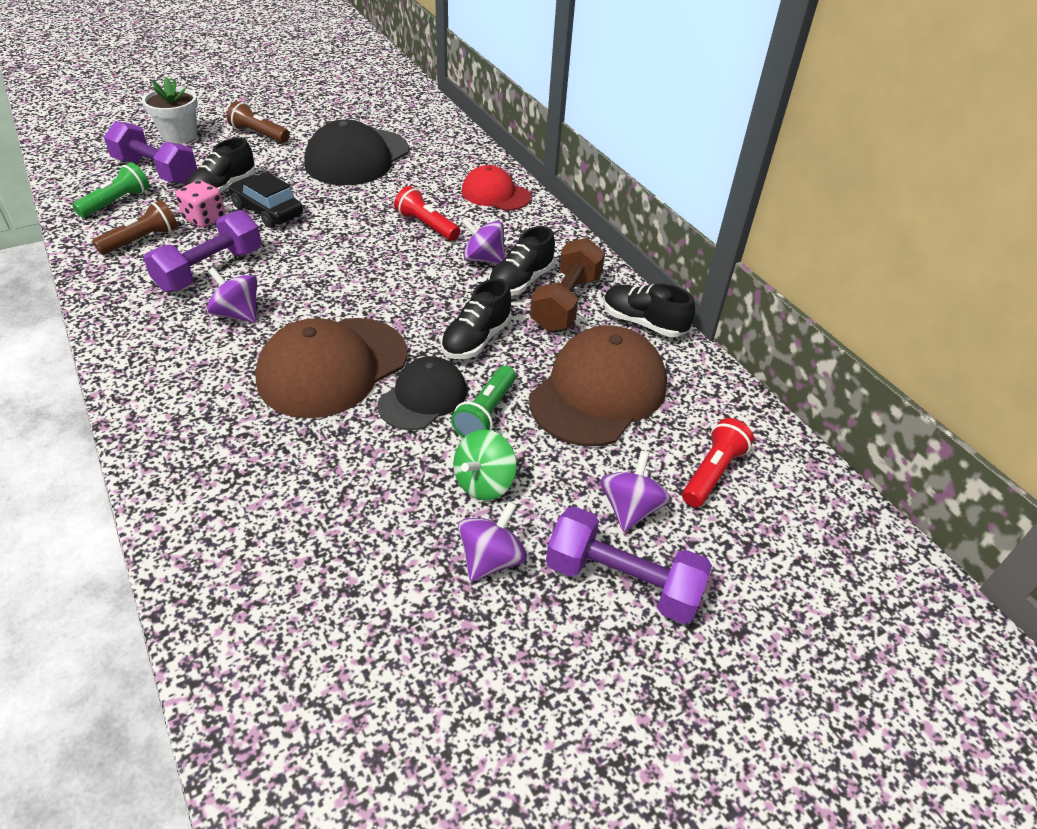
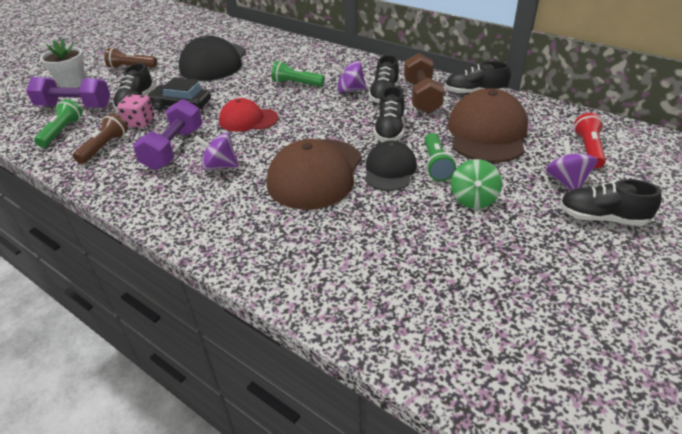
camera: 20 degrees left, 5 degrees down
red flashlight [394,186,460,241] -> green flashlight [271,61,325,87]
purple spinning top [458,501,527,582] -> none
red cap [462,165,531,211] -> red cap moved to [219,98,278,132]
purple dumbbell [546,506,712,624] -> black shoe [560,179,662,226]

